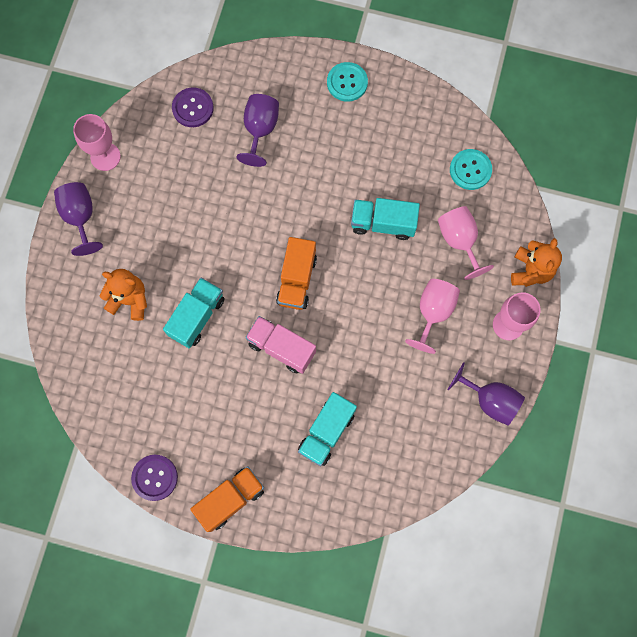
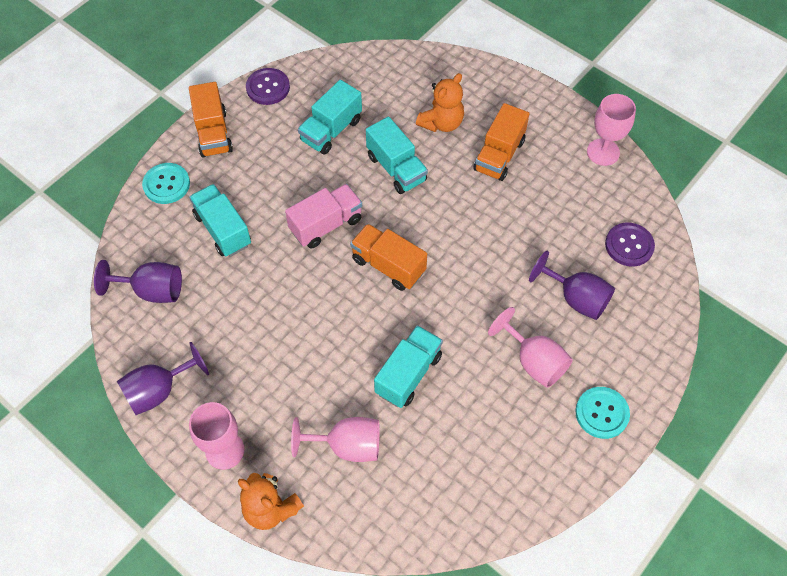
camera: 115 degrees right, 15 degrees down
purple goblet [54,182,103,256] -> purple goblet moved to [94,260,182,303]
pink goblet [405,279,460,354] -> pink goblet moved to [488,307,573,388]
turquoise button [450,149,492,190] -> turquoise button moved to [142,163,190,204]
none -> turquoise truck [298,80,362,155]
none -> orange truck [473,103,529,181]

